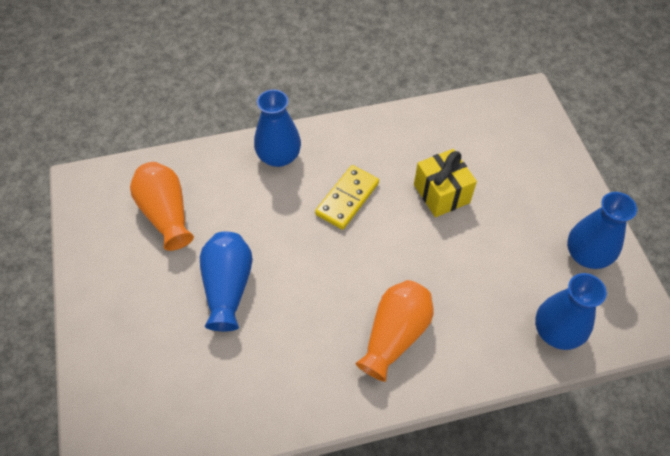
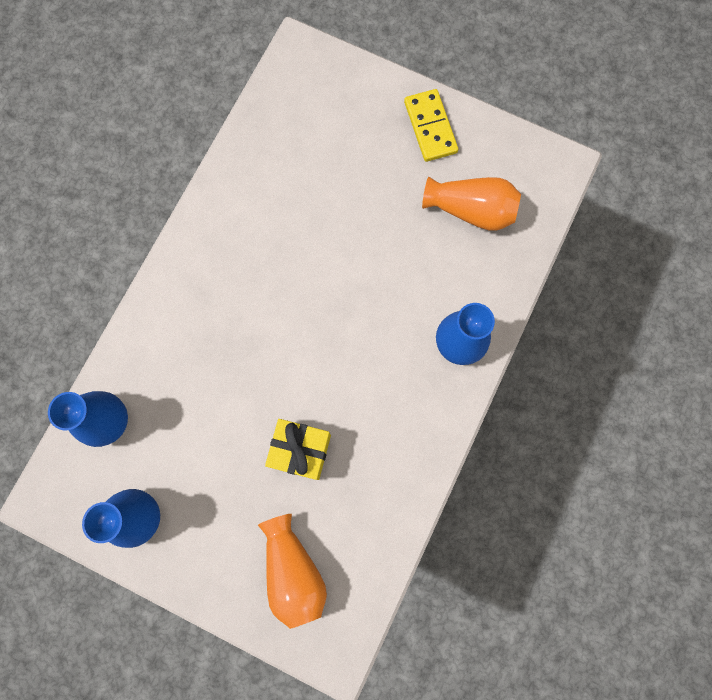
camera: 130 degrees right, 20 degrees up
blue vase [200,232,253,331] -> none
yellow domino [315,165,379,230] -> yellow domino moved to [404,89,458,162]
orange vase [355,280,434,382] -> orange vase moved to [258,514,327,629]

